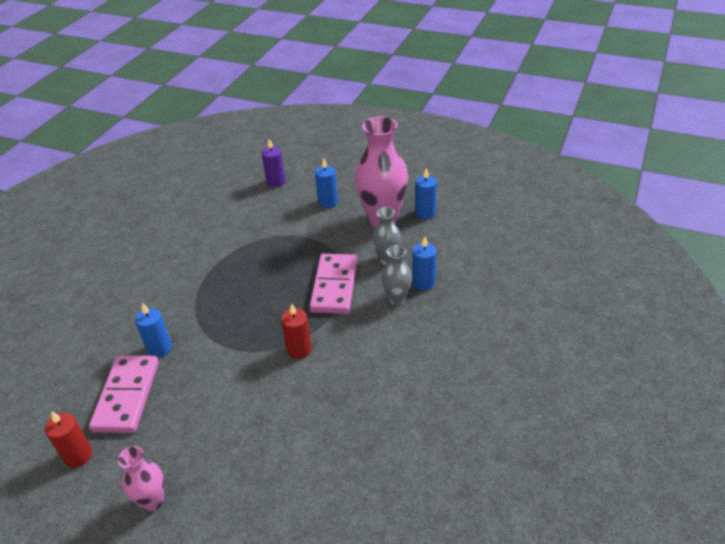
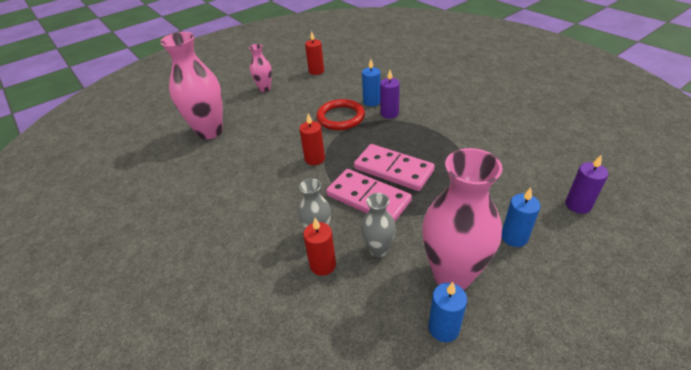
camera: 120 degrees right, 0 degrees up
pink domino [89,355,159,433] -> pink domino moved to [354,144,435,191]
blue candle [412,237,437,290] -> red candle [303,218,336,276]
none -> pink vase [160,32,223,139]
none -> red ring [316,99,365,130]
none -> purple candle [380,70,400,119]

